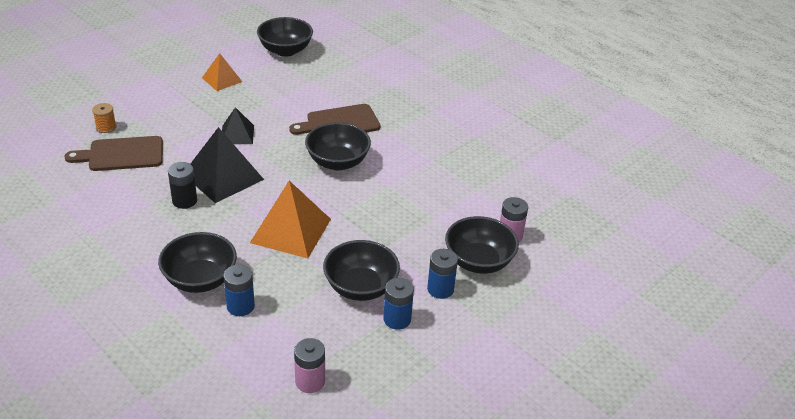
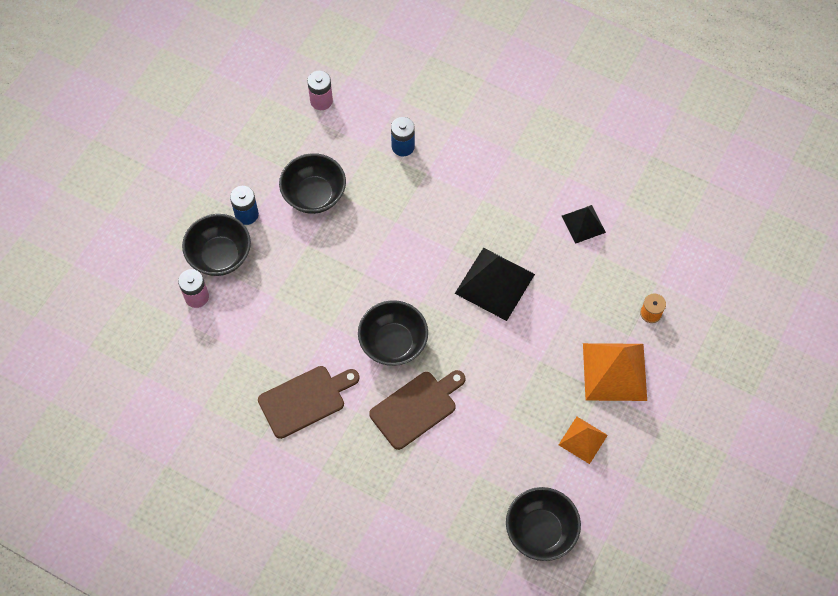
camera: 165 degrees right, 25 degrees up
brown cutting board [64,136,163,171] -> brown cutting board moved to [258,366,360,439]
black bowl [158,232,237,293] -> none
black battery [168,162,197,209] -> none
black pyramid [222,107,254,144] -> black pyramid moved to [562,205,606,244]
orange pyramid [250,181,331,258] -> orange pyramid moved to [583,343,647,401]
blue battery [383,278,414,330] -> none

